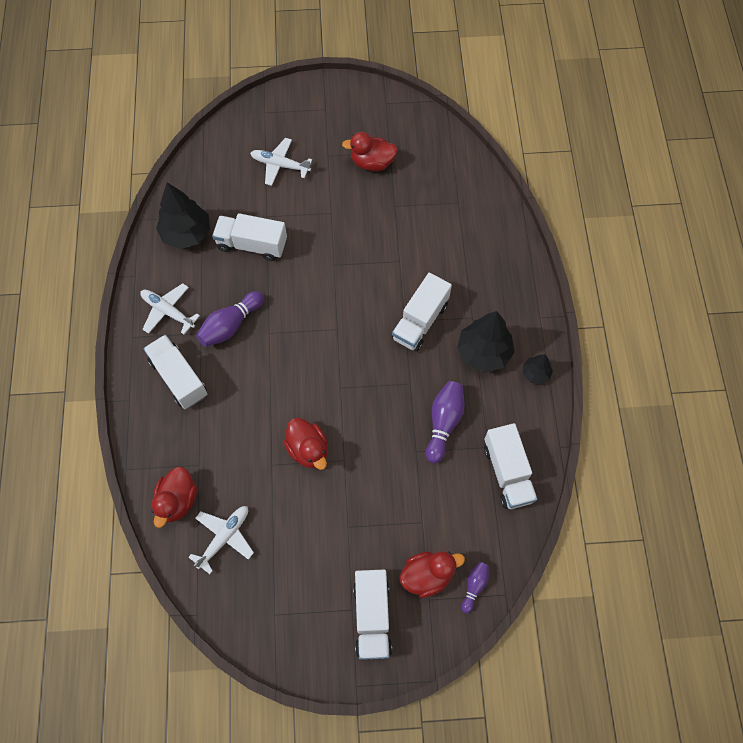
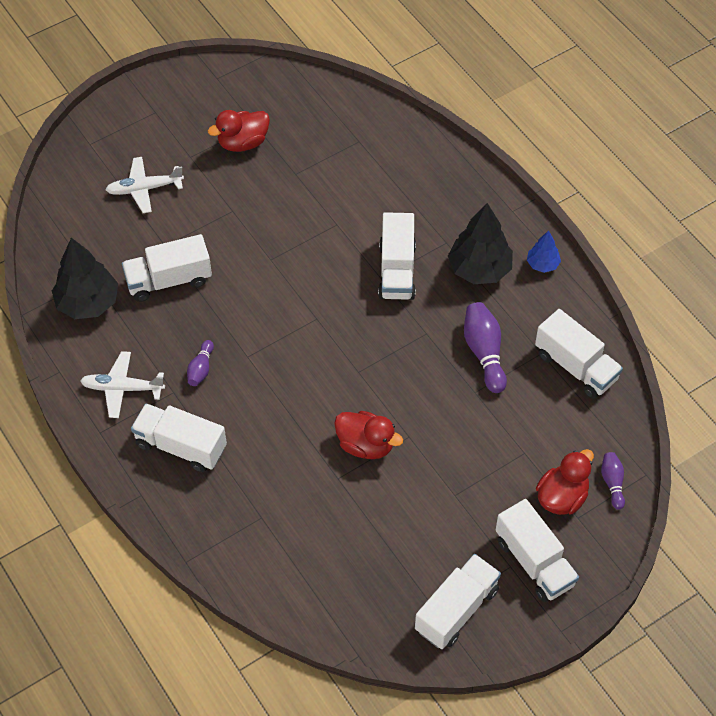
camera: 30 degrees left, 10 degrees down
red duck [151,467,197,528] -> none
white plane [188,506,254,574] -> none
purple bowling pin [196,291,264,347] -> purple bowling pin [187,340,214,386], size x0.58
black tree [523,354,553,385] -> blue tree [527,231,561,273]
none -> white truck [415,554,501,649]

